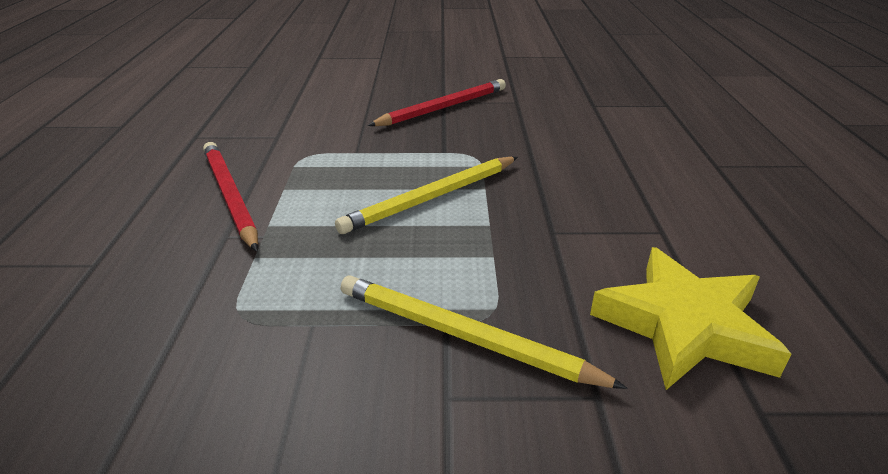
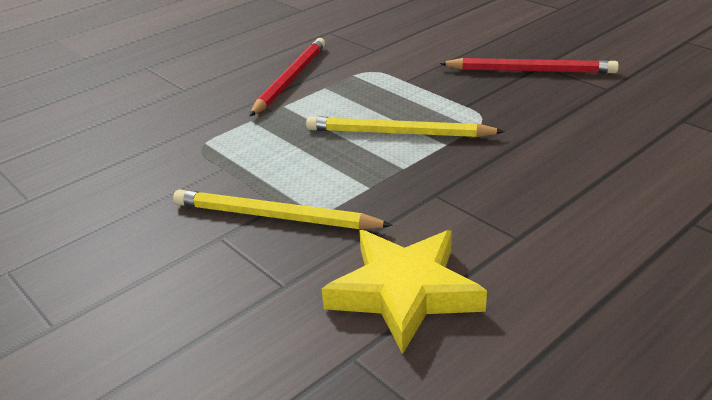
camera: 50 degrees right, 0 degrees up
yellow pencil [341,275,628,389] -> yellow pencil turned 60 degrees counterclockwise [173,189,393,229]

